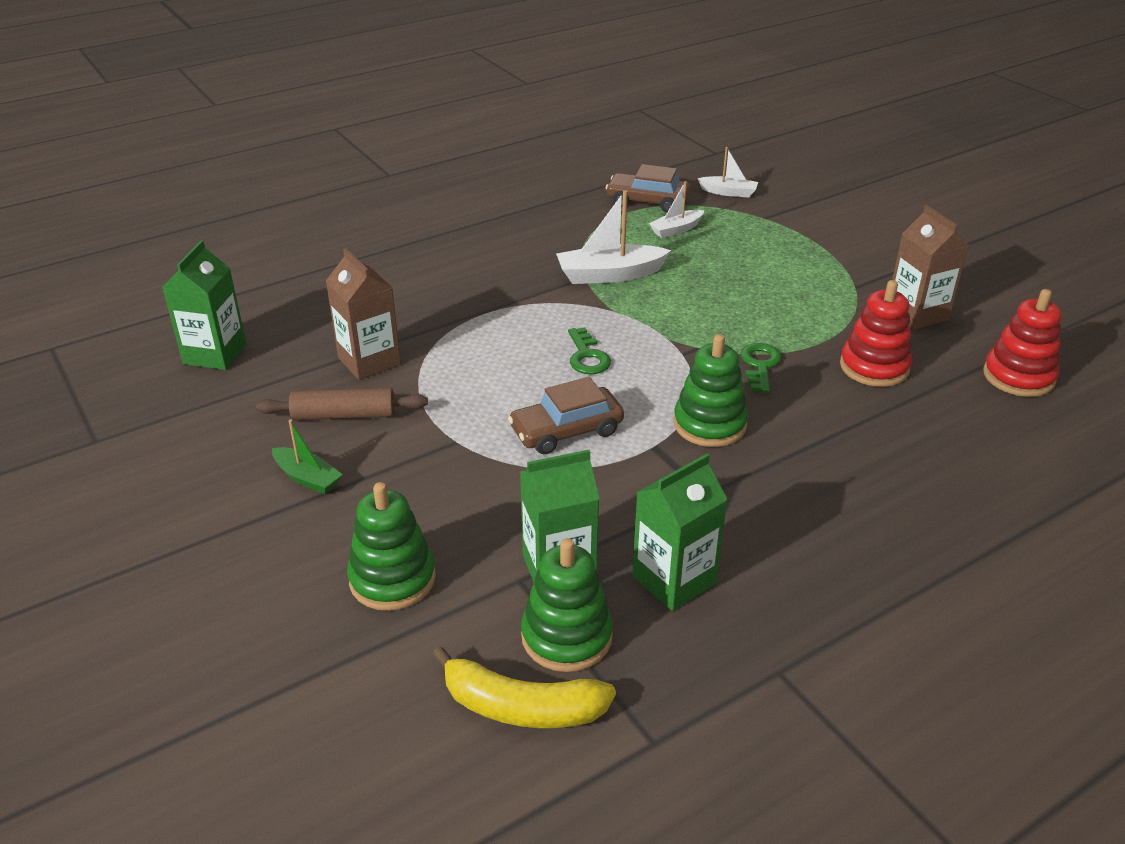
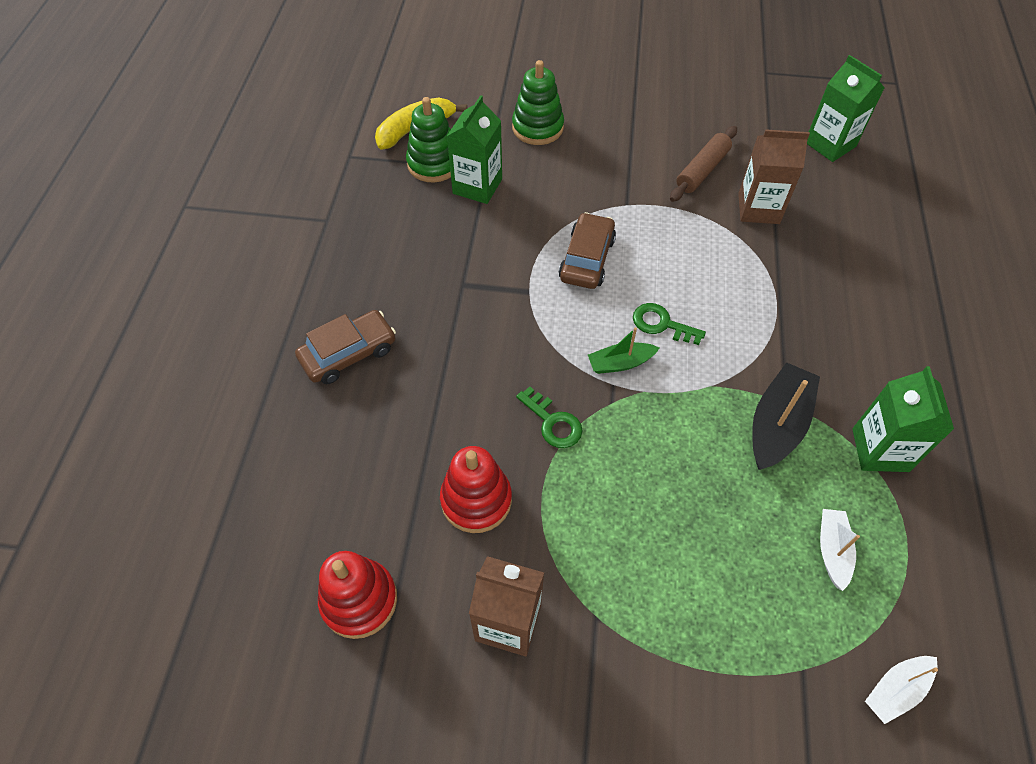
camera: 130 degrees right, 20 degrees up
green boat [272,419,343,494] -> green boat moved to [588,327,659,374]
white boat [556,190,671,284] -> black boat [752,362,820,470]
brown car [606,164,691,213] -> brown car moved to [295,310,396,384]
green carton [632,454,728,611] -> green carton moved to [852,366,954,472]
green stacking toy [674,334,748,447] -> none

